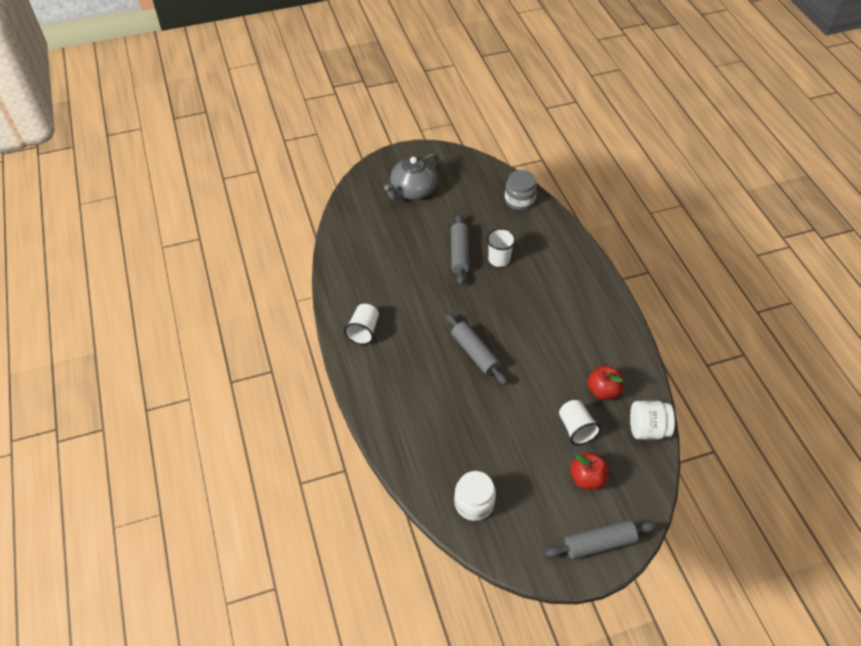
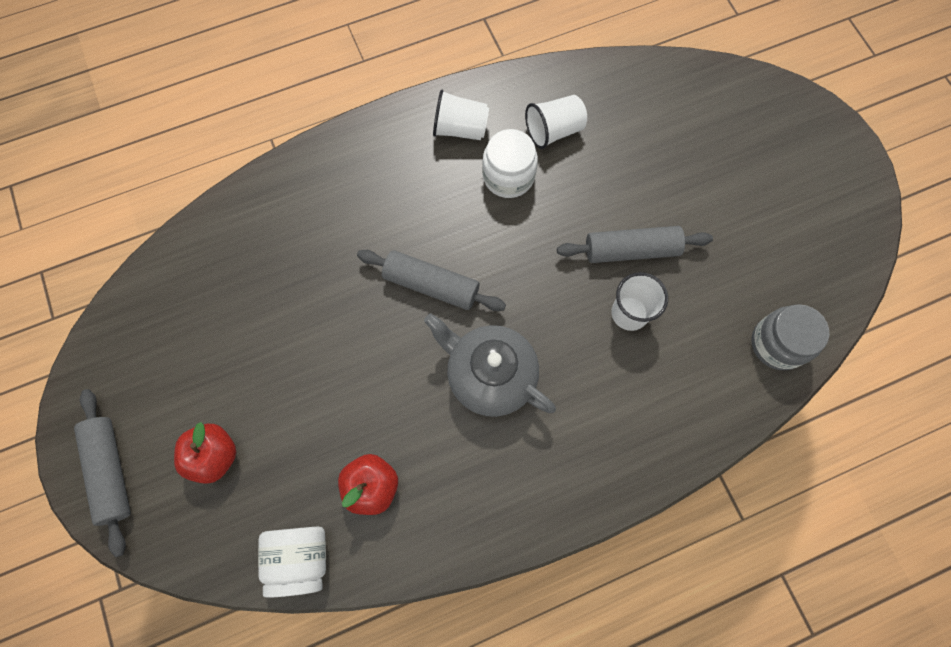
camera: 85 degrees right, 20 degrees up
grey teapot [384,153,439,200] -> grey teapot moved to [424,313,556,417]
grey rolling pin [446,313,508,385] -> grey rolling pin turned 60 degrees clockwise [357,250,506,311]
white jar [454,471,496,521] -> white jar moved to [482,129,538,198]
white cup [559,400,601,445] -> white cup moved to [525,95,587,149]

